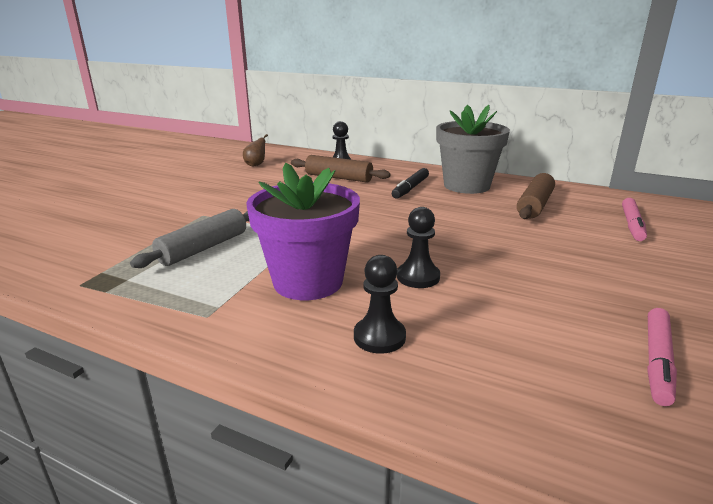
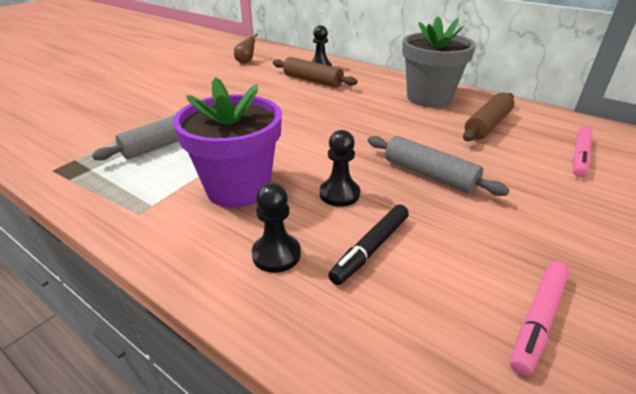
camera: 10 degrees right, 10 degrees up
black marker [392,168,429,199] -> black marker moved to [328,205,409,285]
none -> grey rolling pin [368,136,509,196]

